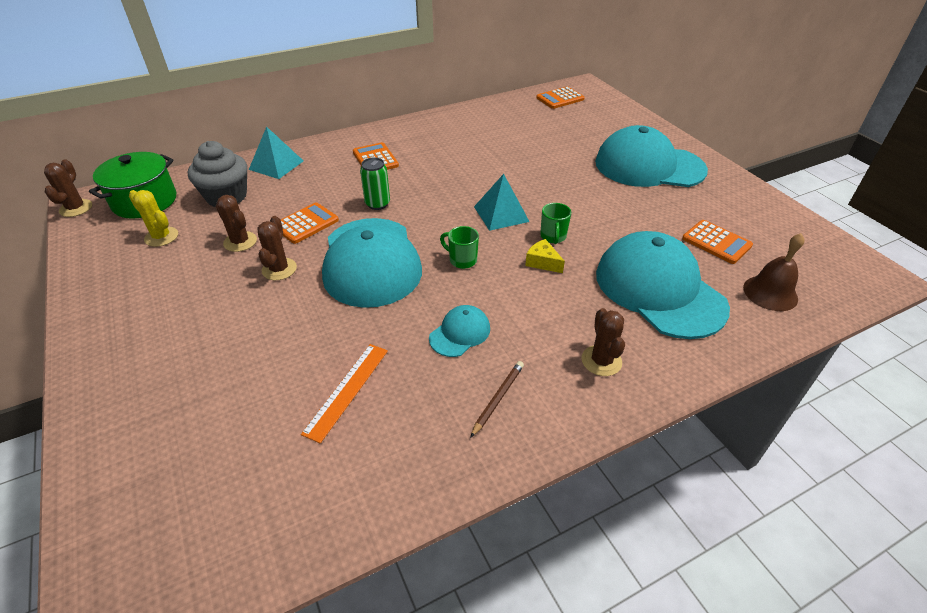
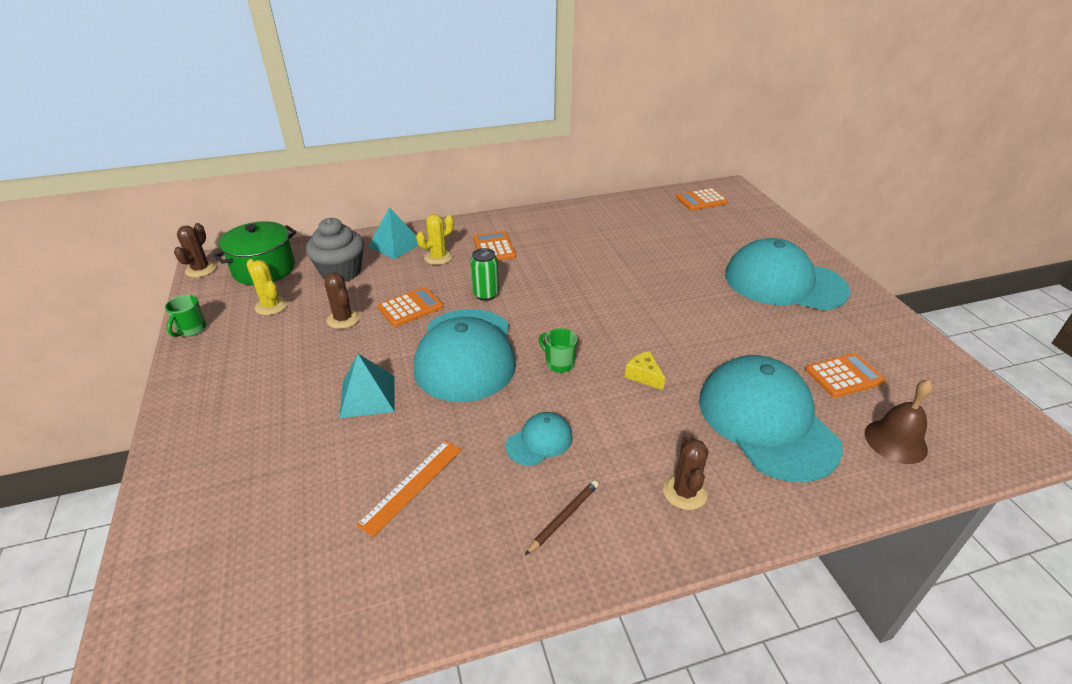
camera: 10 degrees right, 5 degrees down
brown cactus [257,216,297,280] -> none
turquoise pyramid [474,174,530,231] -> turquoise pyramid moved to [339,354,395,418]
green mug [540,203,571,244] -> green mug moved to [165,295,206,337]
orange calculator [682,220,753,264] -> orange calculator turned 75 degrees counterclockwise [805,353,886,398]
none -> yellow cactus [416,214,454,265]

